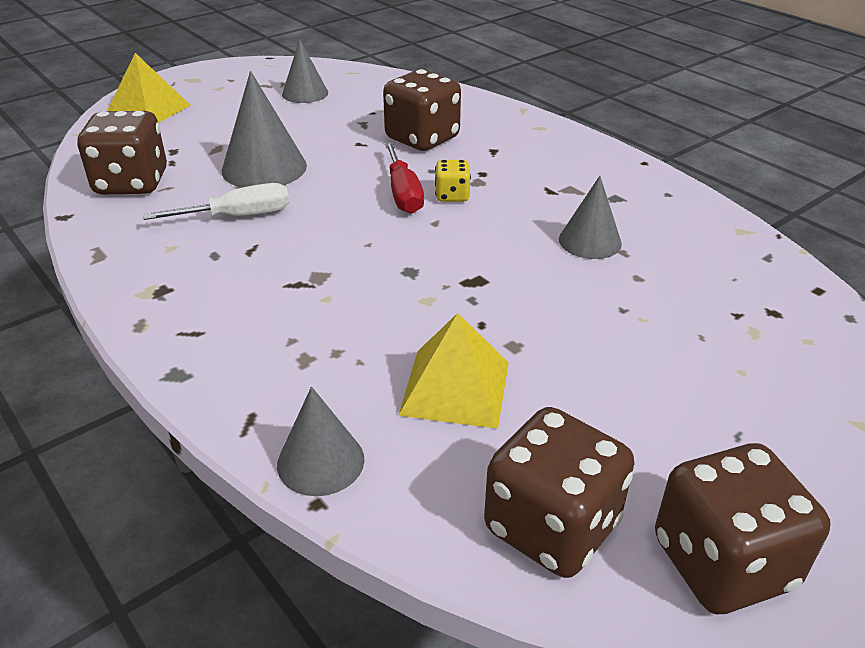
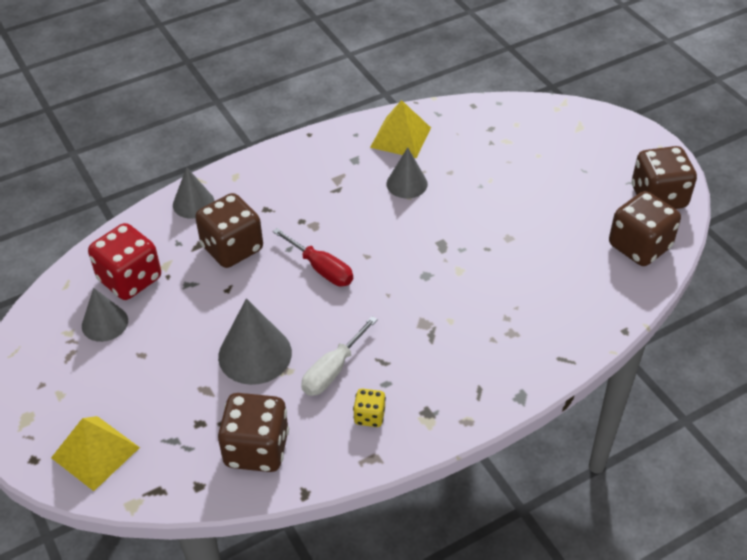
camera: 80 degrees left, 10 degrees up
white screwdriver [143,183,289,220] -> white screwdriver turned 135 degrees counterclockwise [301,316,378,396]
grey cone [277,387,364,496] -> grey cone moved to [173,167,215,219]
red screwdriver [385,142,424,214] -> red screwdriver turned 45 degrees clockwise [273,228,353,286]
yellow pyramid [398,313,509,429] -> yellow pyramid moved to [370,100,431,158]
yellow dice [435,160,471,202] -> yellow dice moved to [353,389,386,427]
none -> red dice [88,223,161,300]

